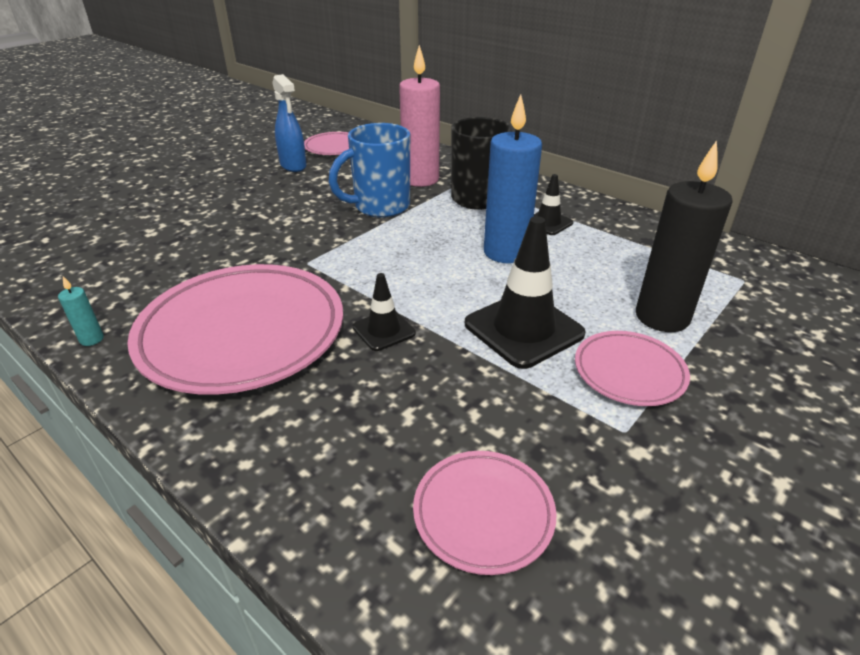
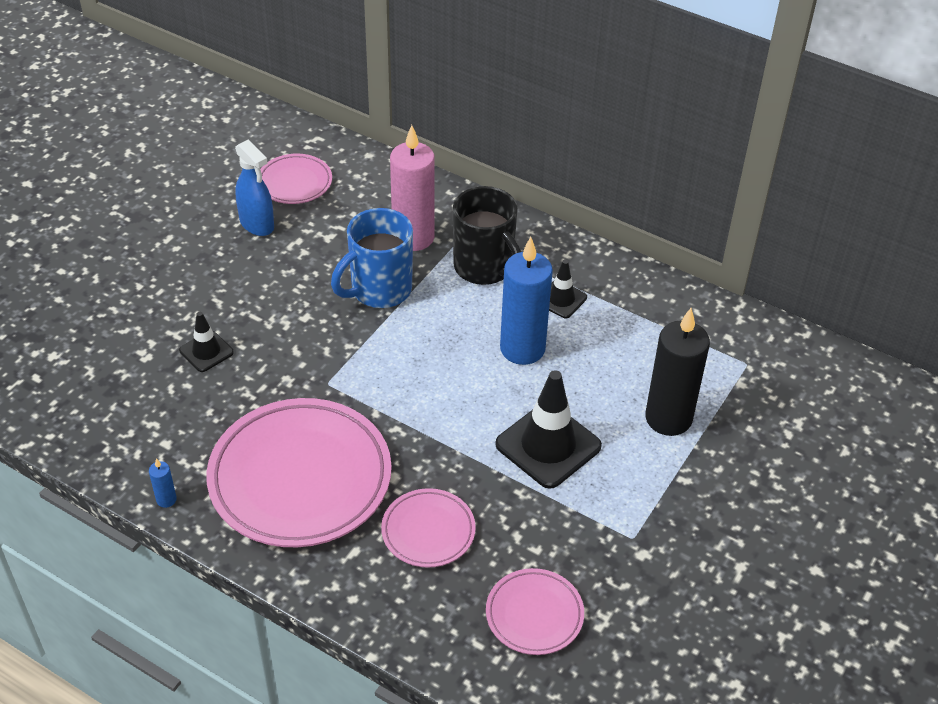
camera: 10 degrees left, 10 degrees up
turquoise candle [58,276,104,346] -> blue candle [149,458,177,508]
black traffic cone [353,273,416,351] -> black traffic cone moved to [179,312,234,372]
pink plate [575,331,690,406] -> pink plate moved to [381,488,476,568]

